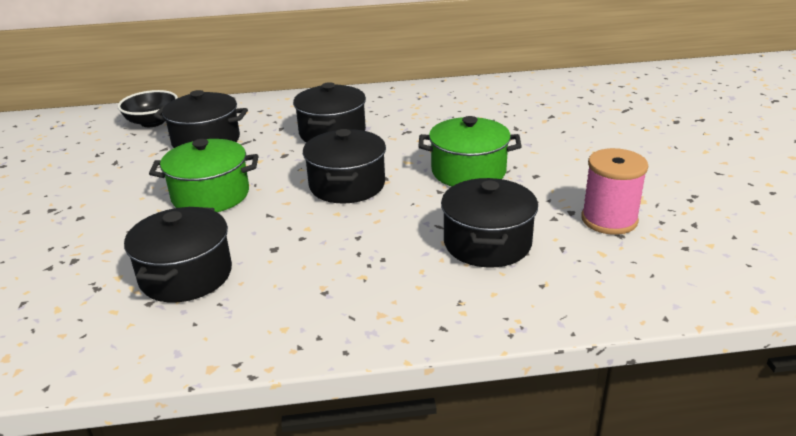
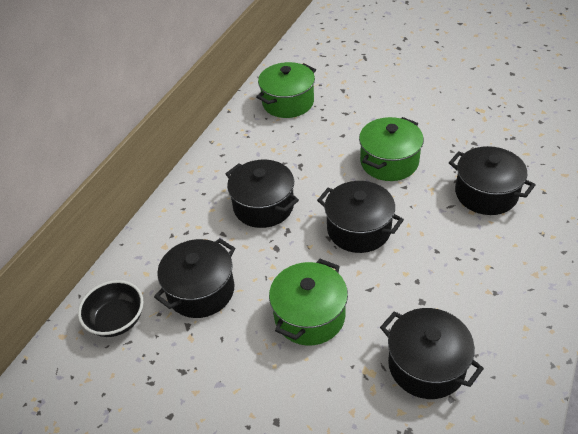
camera: 55 degrees left, 15 degrees up
pink spool [581,148,648,235] -> none
none -> green pot [256,62,316,118]

